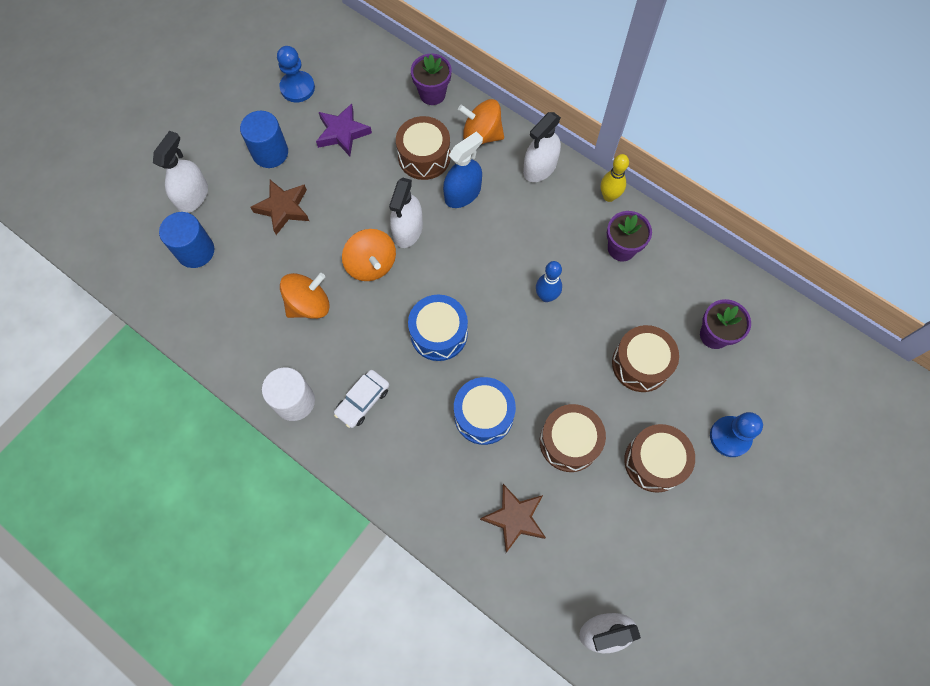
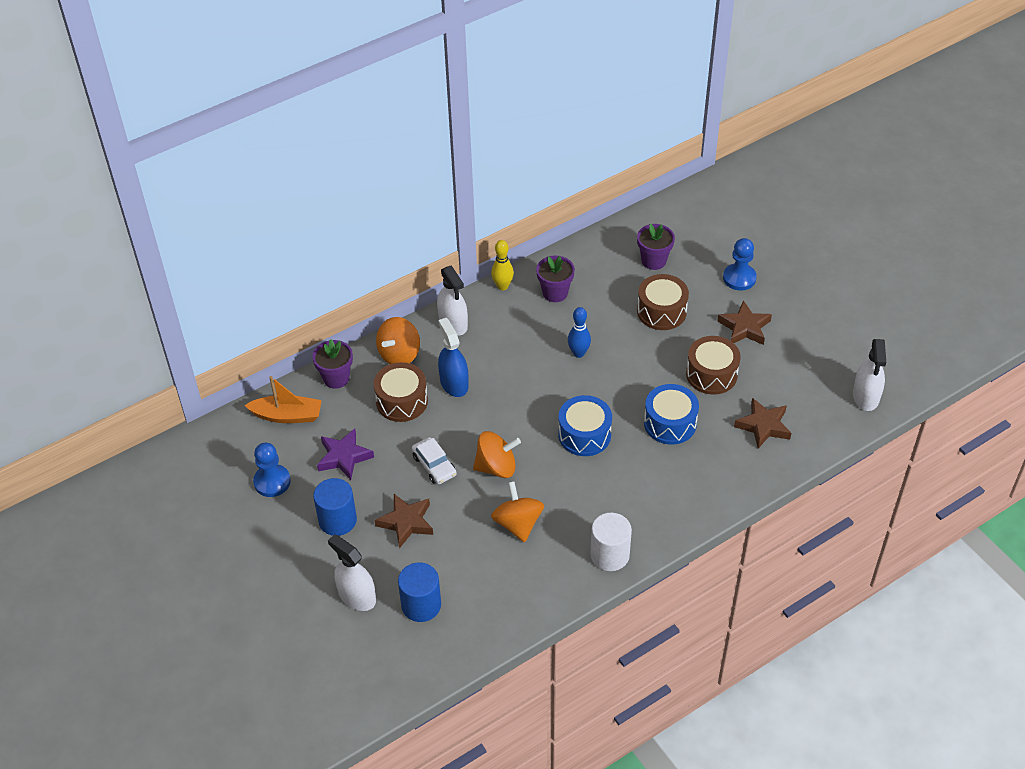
camera: 70 degrees left, 20 degrees down
white car [334,370,389,428] -> white car moved to [412,437,457,484]
white spray bottle [389,178,423,248] -> none
brown drum [624,424,695,493] -> brown star [717,300,772,345]
none -> orange boat [244,376,322,423]

